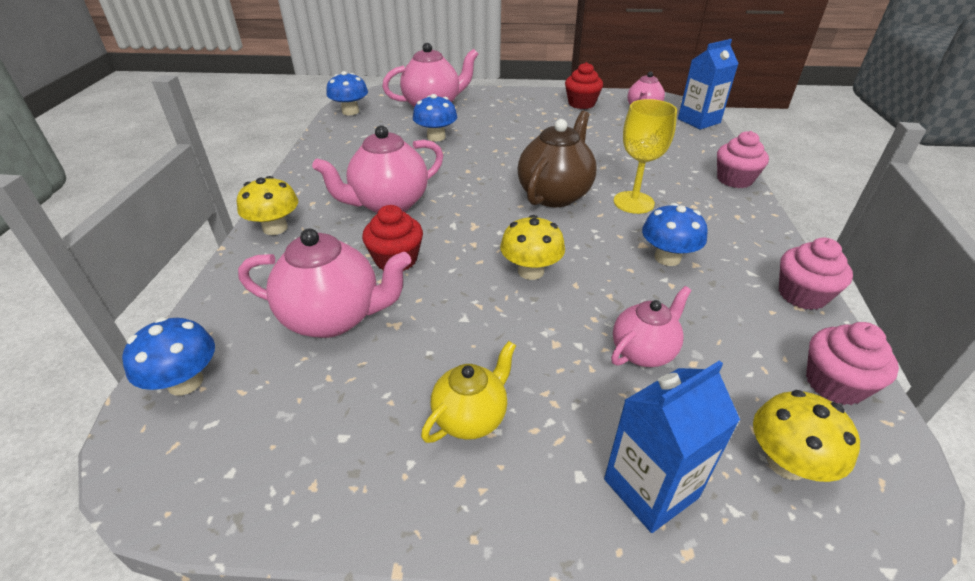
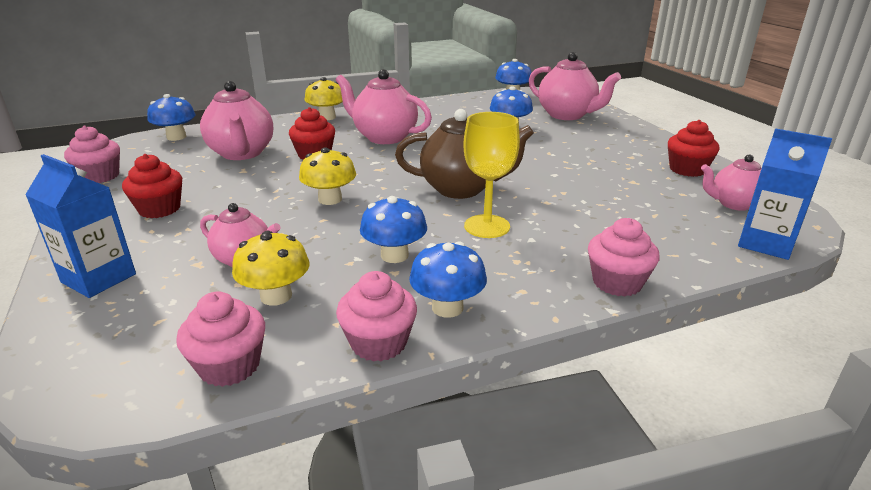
camera: 65 degrees right, 10 degrees down
yellow teapot [421,341,516,443] -> red cupcake [122,154,182,218]
yellow mushroom [753,390,860,482] -> yellow mushroom moved to [232,231,310,306]
none -> pink cupcake [64,126,120,183]
none -> blue mushroom [409,241,487,318]

